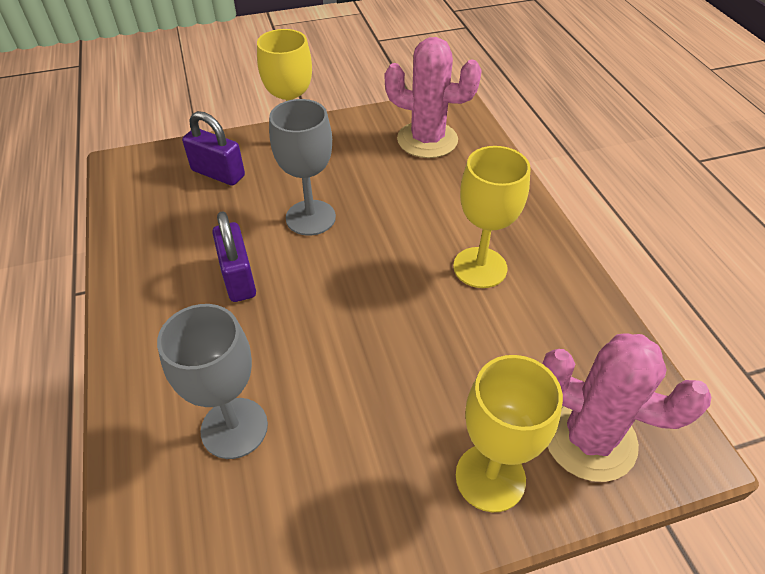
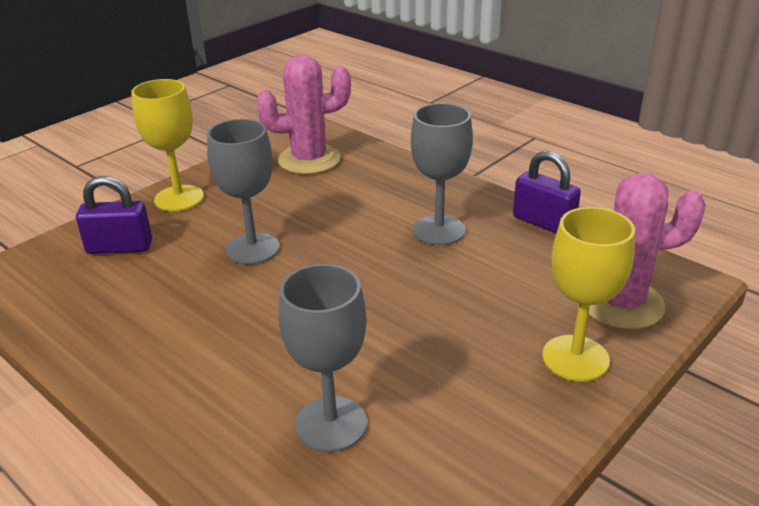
camera: 30 degrees left, 15 degrees down
purple padlock [212,211,256,302] -> purple padlock moved to [513,151,581,233]
yellow goblet [453,146,530,288] -> grey goblet [411,103,473,245]

